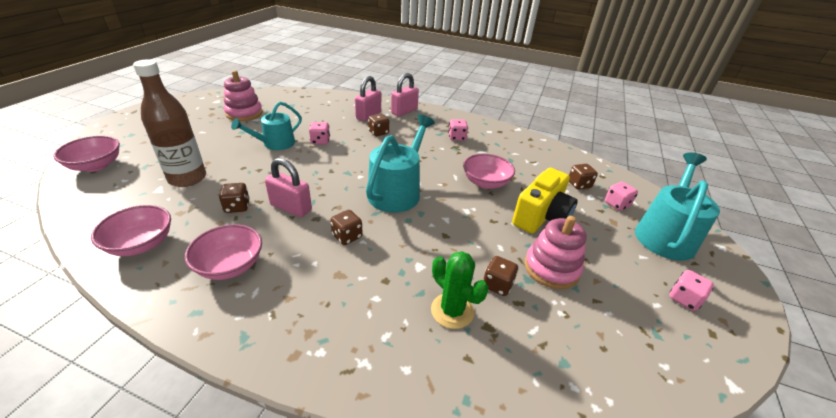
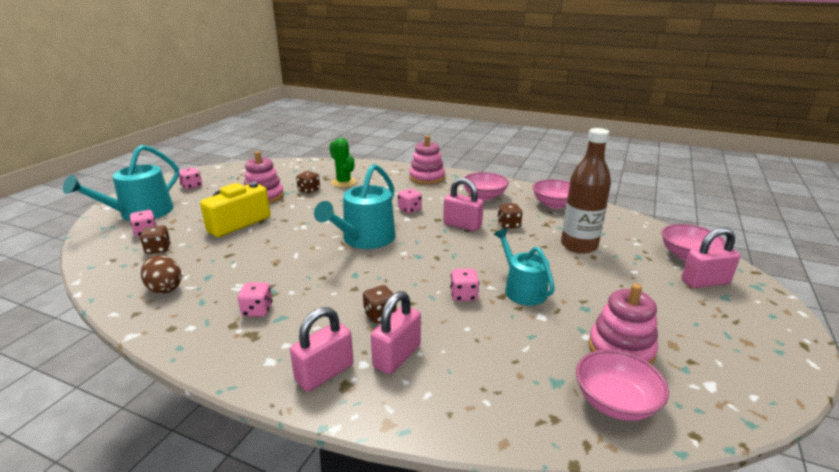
camera: 175 degrees left, 10 degrees down
turquoise watering can [231,102,302,150] -> turquoise watering can turned 75 degrees counterclockwise [494,228,555,305]
brown dice [330,210,363,245] -> pink dice [398,188,422,213]
pink bowl [463,154,515,189] -> pink bowl moved to [576,350,669,421]
none -> brown egg [141,255,182,294]
none -> pink stacking toy [409,135,445,185]
none -> pink padlock [681,227,740,288]

